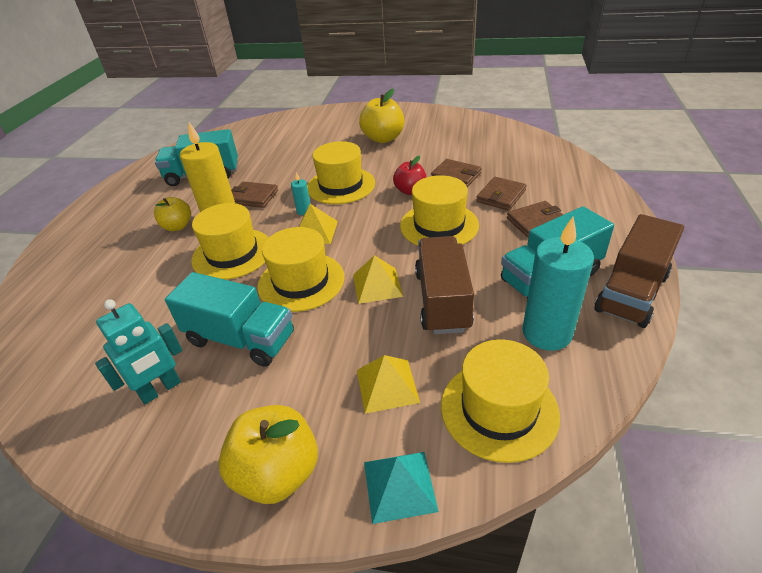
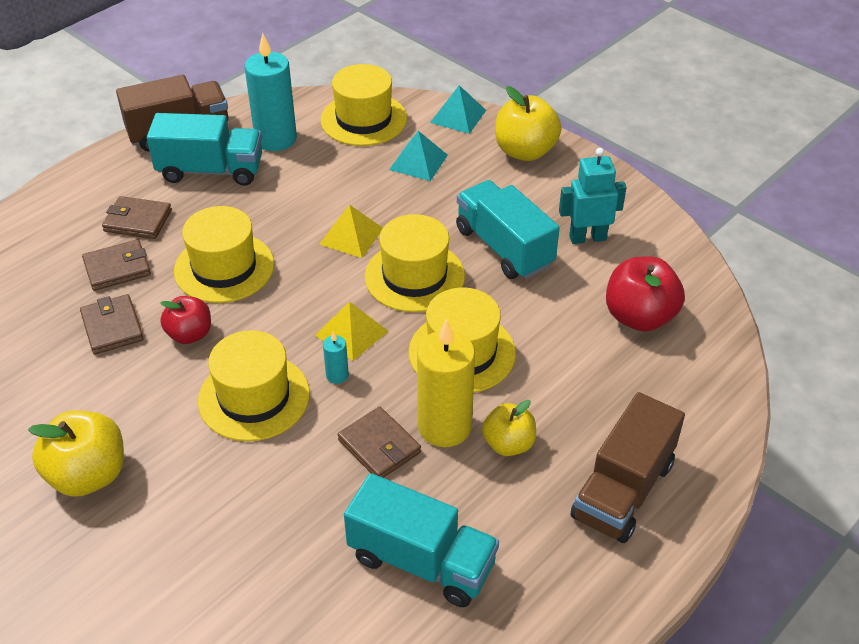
camera: 150 degrees left, 5 degrees up
yellow pyramid [357,355,420,414] -> turquoise pyramid [389,131,448,181]
brown truck [415,236,474,334] -> brown truck moved to [571,392,685,543]
none -> red apple [606,257,685,332]

